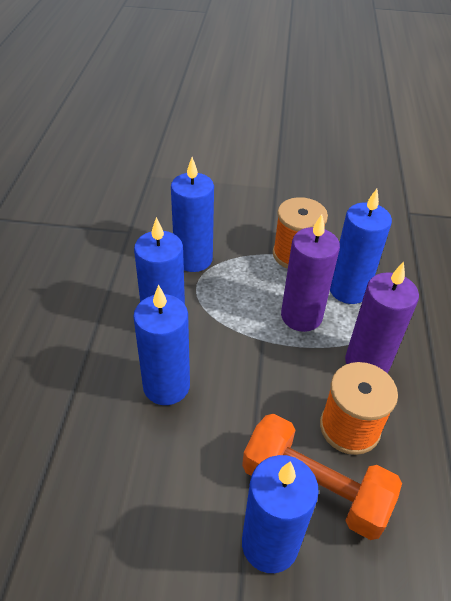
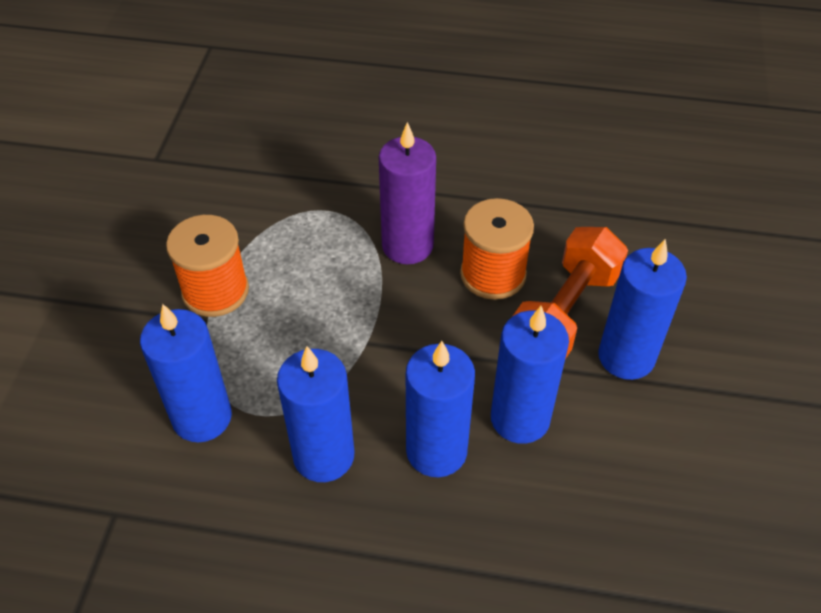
camera: 85 degrees left, 5 degrees up
purple candle [281,214,340,332] -> none
blue candle [330,189,392,304] -> blue candle moved to [491,306,569,444]

